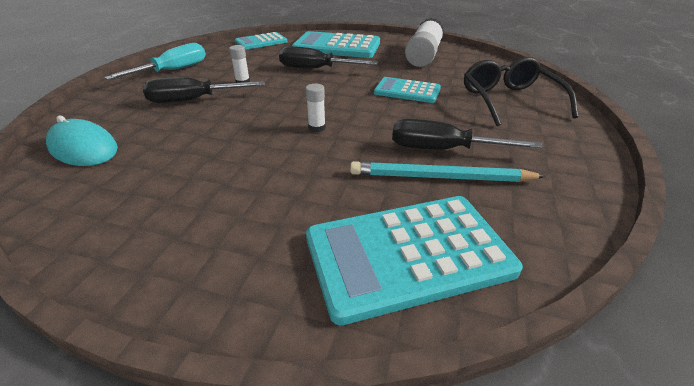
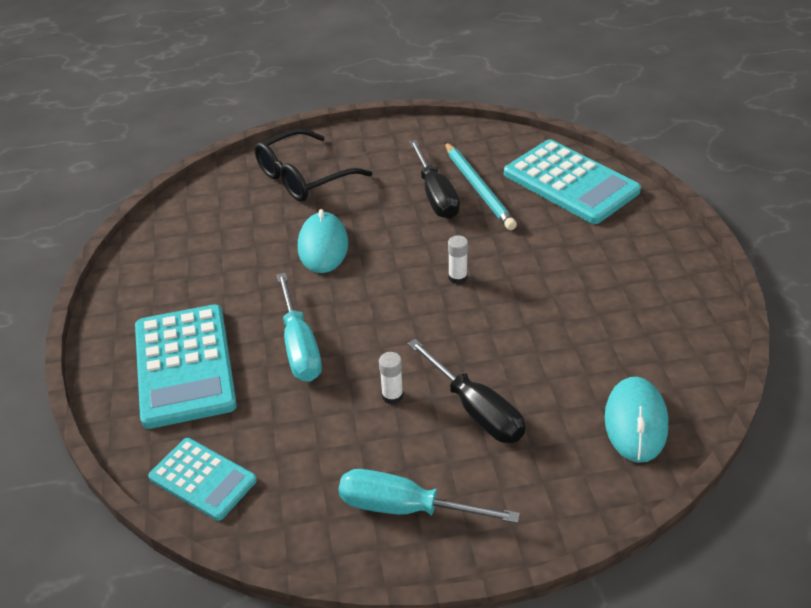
camera: 115 degrees left, 5 degrees up
black screwdriver [279,46,378,69] -> turquoise screwdriver [277,273,322,382]
turquoise calculator [374,77,441,103] -> turquoise mouse [298,209,348,273]
white glue stick [405,18,444,67] -> none

